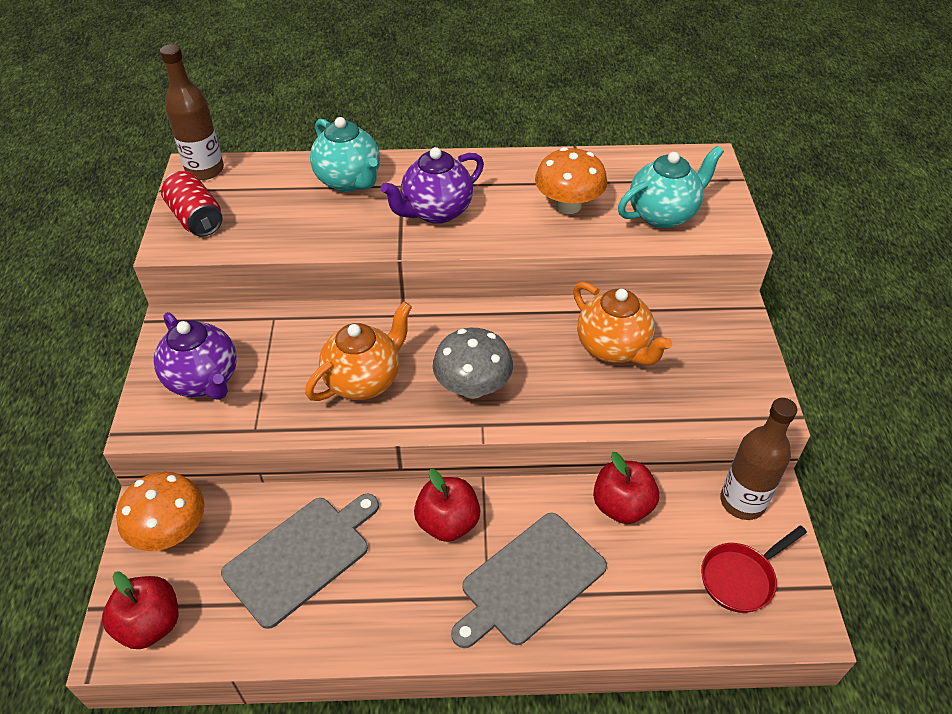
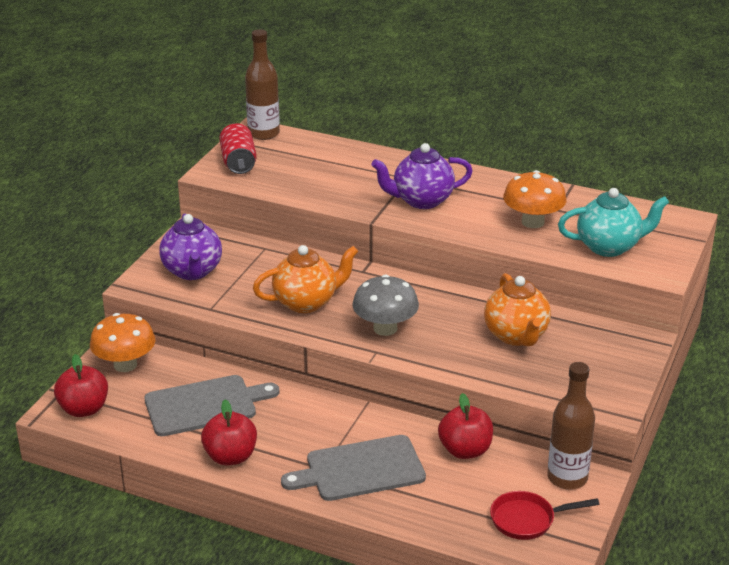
camera: 25 degrees right, 15 degrees down
turquoise teapot [310,117,380,192] -> none
red apple [414,469,481,542] -> red apple moved to [201,399,257,465]

